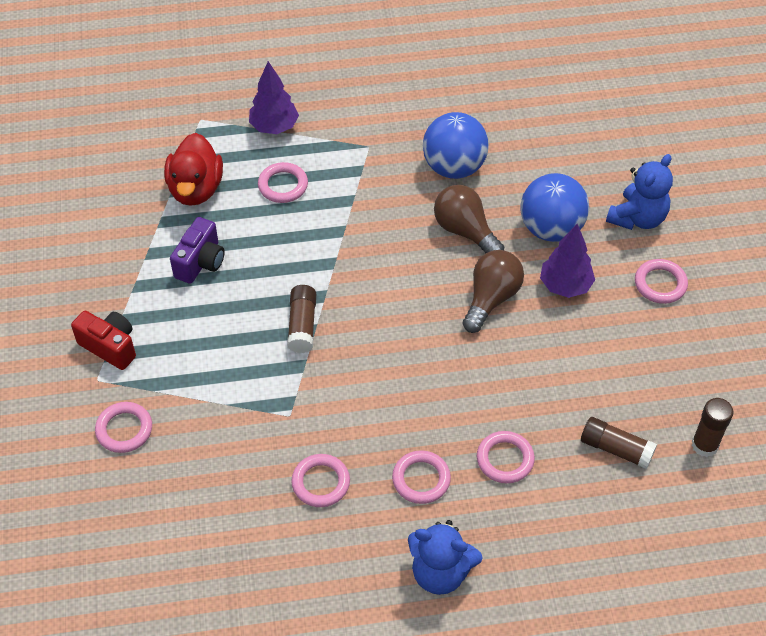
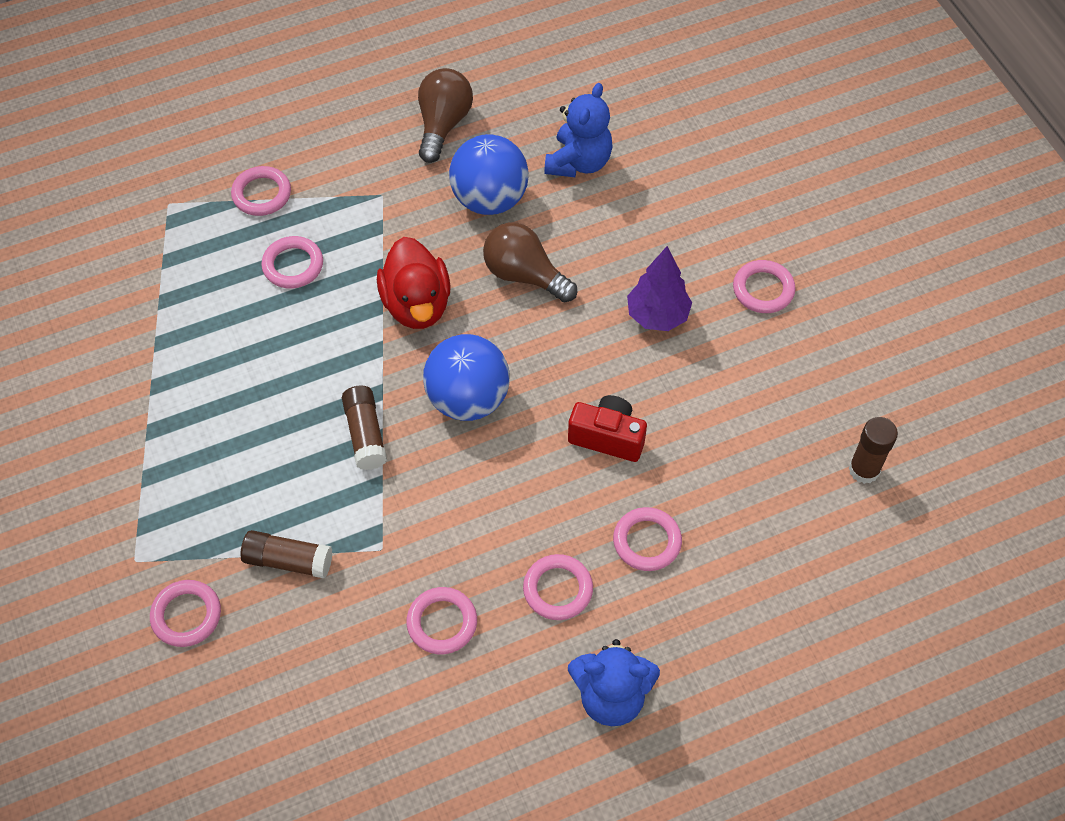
camera: 15 degrees left, 5 degrees up
red camera [71,311,136,370] -> red camera moved to [568,395,647,462]
red duck [164,133,223,206] -> red duck moved to [377,237,451,329]
purple camera [170,217,225,284] -> none
purple tree [249,61,299,134] -> pink ring [231,166,291,216]
brown light bulb [462,250,524,333] -> brown light bulb moved to [418,68,473,163]
blue ball [521,173,589,242] -> blue ball moved to [423,334,510,421]
brown glue stick [581,417,657,469] -> brown glue stick moved to [241,530,332,578]
blue teddy bear [606,154,673,230] -> blue teddy bear moved to [544,83,613,177]

